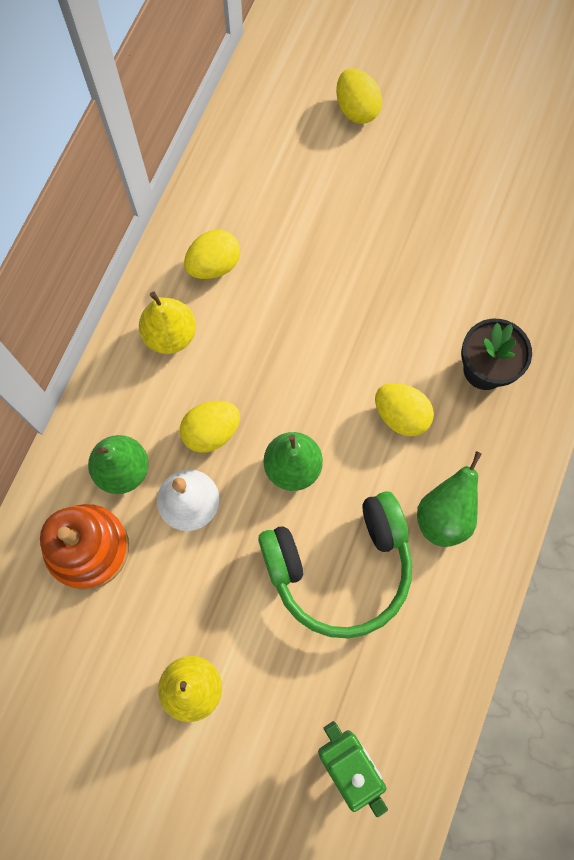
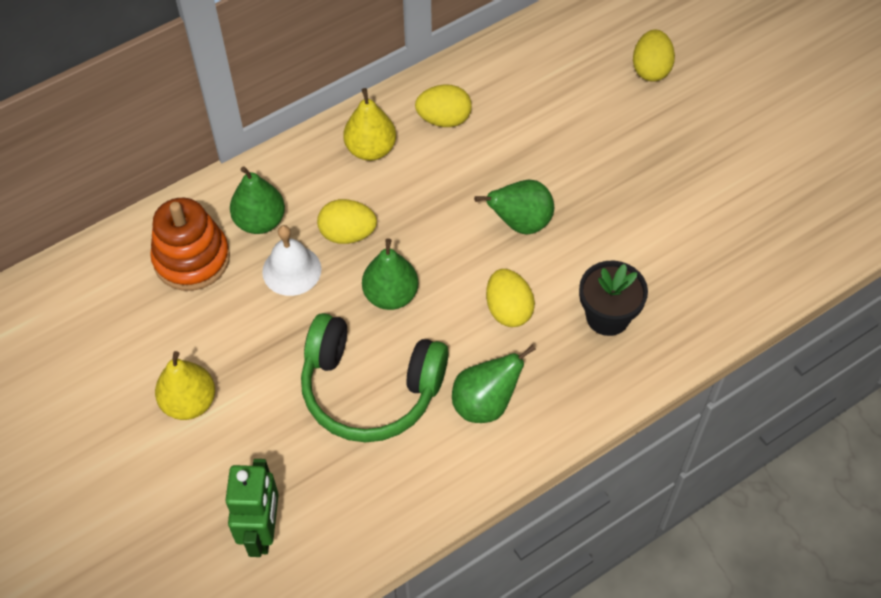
camera: 35 degrees right, 15 degrees down
none -> green pear [474,180,554,234]

